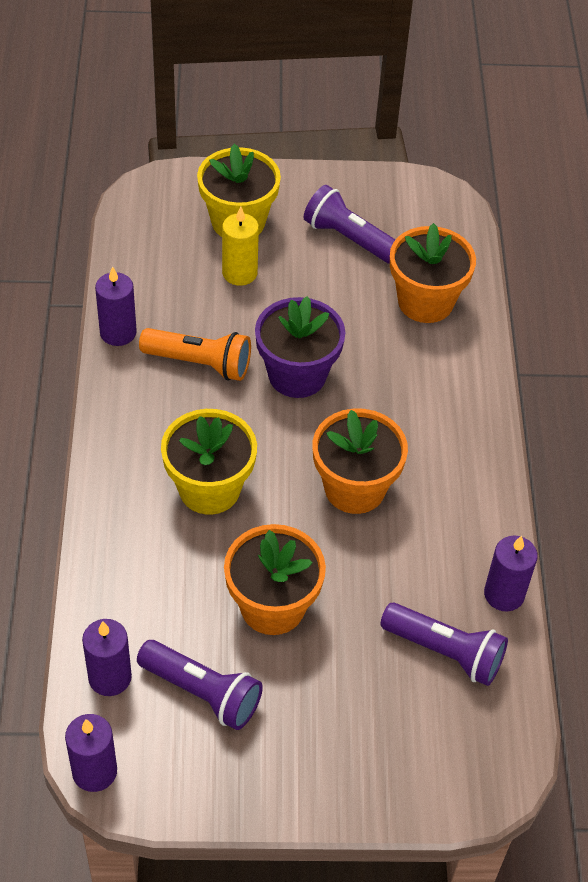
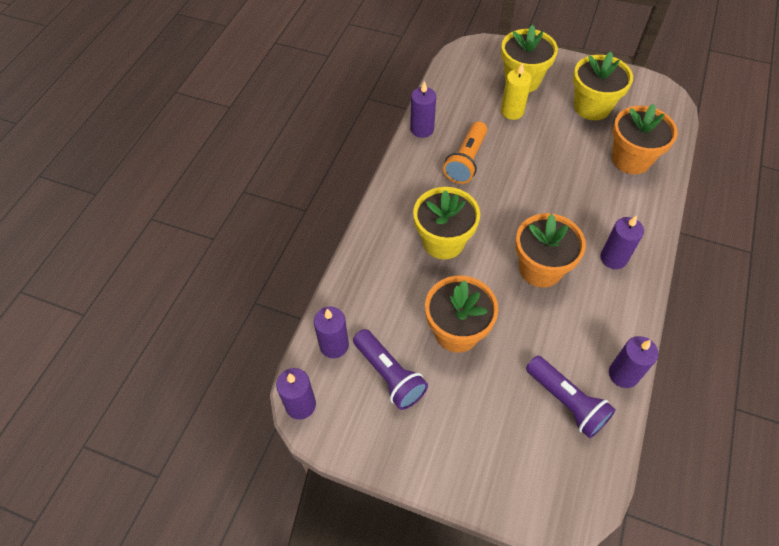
camera: 25 degrees right, 5 degrees up
orange flashlight [139,328,251,381] -> orange flashlight turned 75 degrees clockwise [443,121,487,184]
purple flower pot [255,296,345,398] -> none
purple flashlight [304,185,395,264] -> yellow flower pot [573,52,633,120]
none -> purple candle [600,215,644,269]

